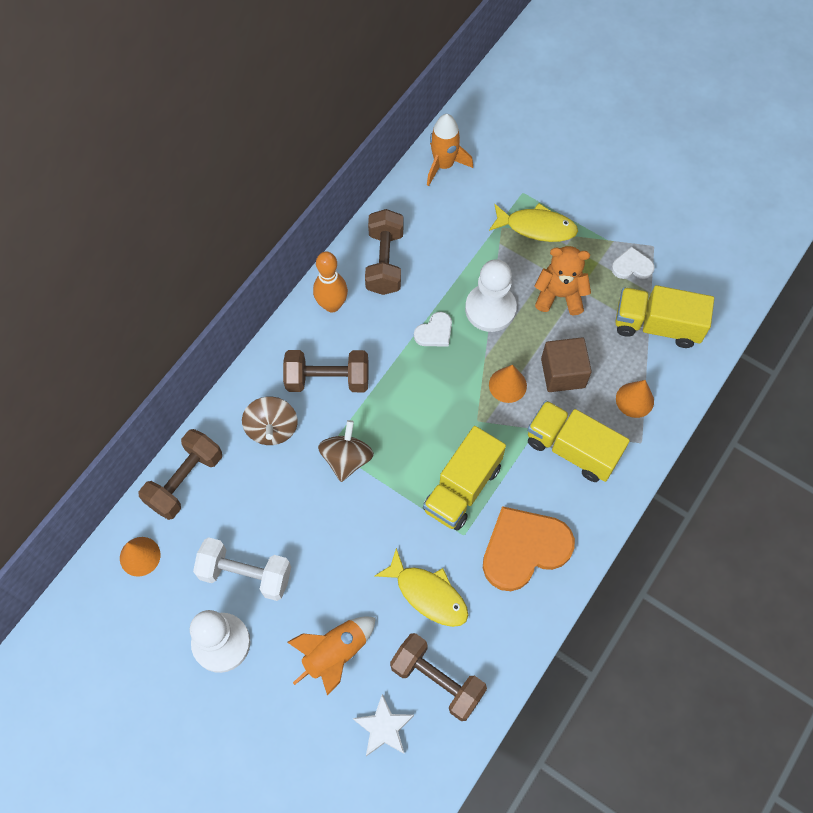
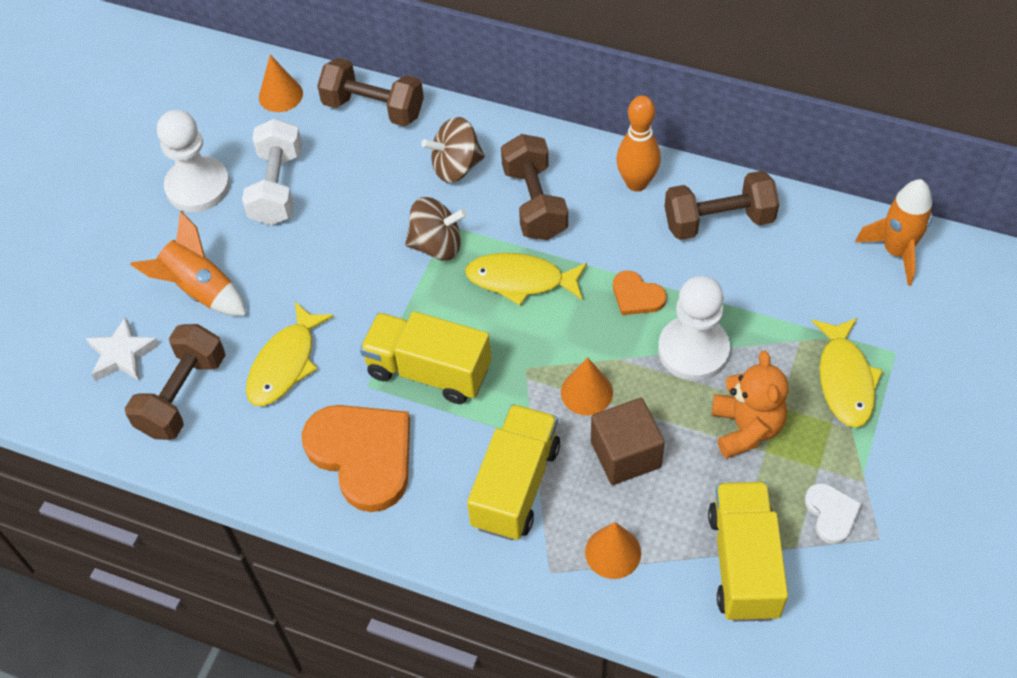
camera: 80 degrees right, 10 degrees down
white heart [414,312,452,346] -> orange heart [613,271,666,315]
none -> yellow fish [465,253,587,306]

